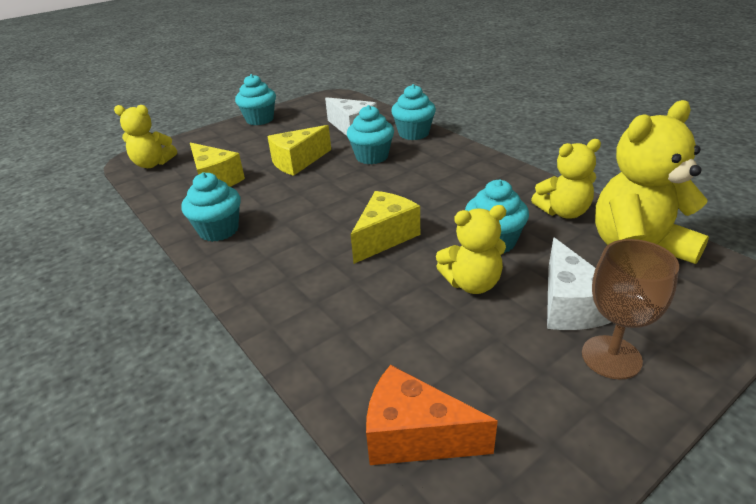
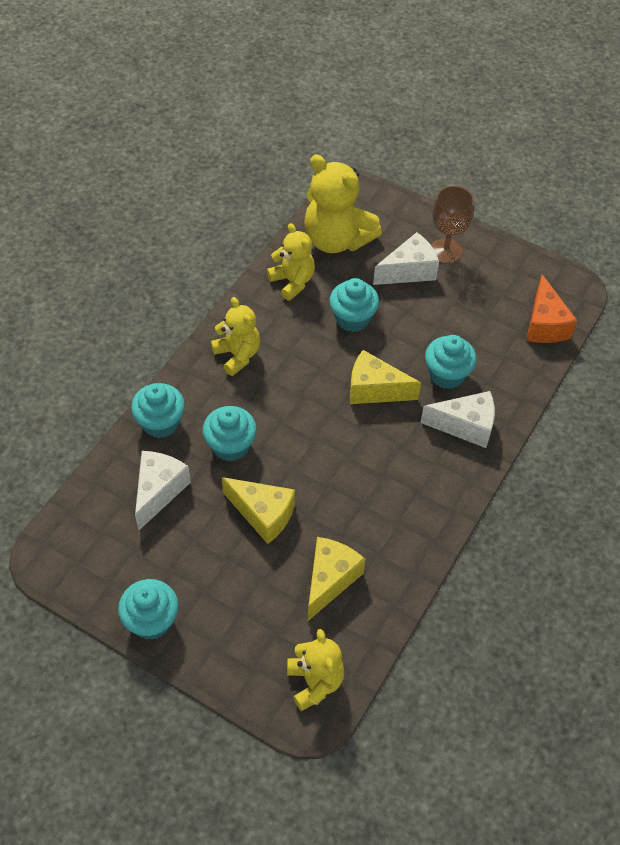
camera: 115 degrees left, 20 degrees up
turquoise cupcake [181,172,241,242] -> turquoise cupcake moved to [425,335,477,389]
yellow teddy bear [436,205,506,294] -> yellow teddy bear moved to [211,297,260,376]
none -> white cheese [421,391,495,448]

